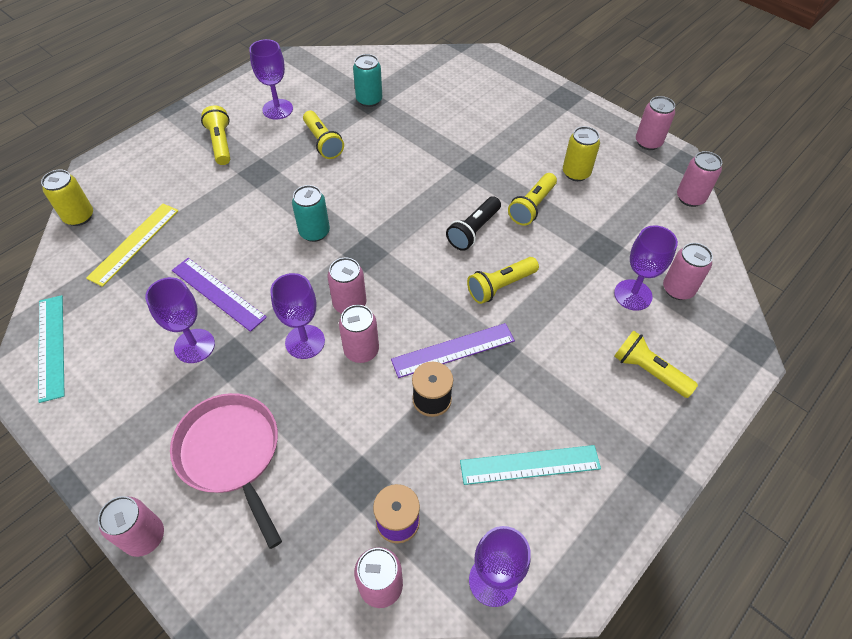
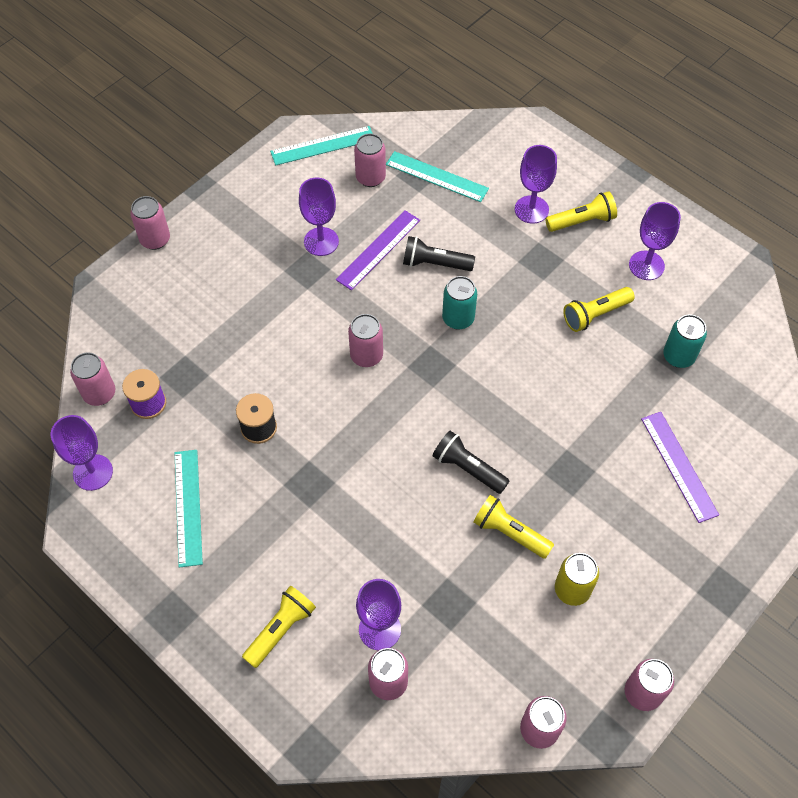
camera: 90 degrees right, 5 degrees up
yellow can [41,169,93,226] -> none
yellow ruler [86,204,179,287] -> turquoise ruler [386,151,489,202]
pink pan [170,393,282,549] -> none
purple goblet [270,273,325,359] -> purple goblet moved to [515,145,557,224]
pink can [339,305,379,363] -> pink can moved to [354,134,386,187]
purple ruler [391,323,515,378] -> purple ruler moved to [641,412,719,523]
yellow flashlight [467,257,539,304] -> none
none -> black flashlight [403,236,475,271]

